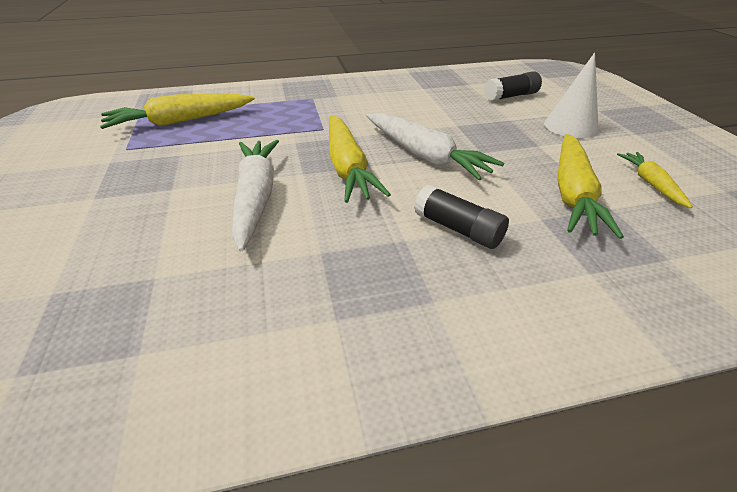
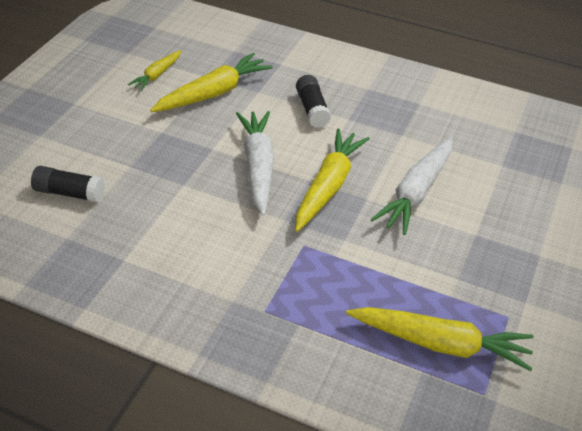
camera: 145 degrees left, 5 degrees up
white cone [544,53,599,138] -> none

